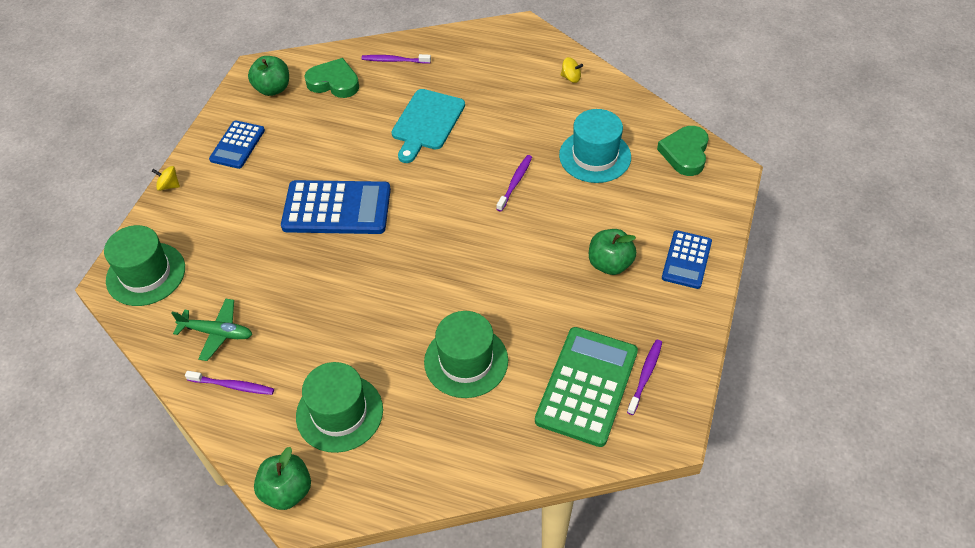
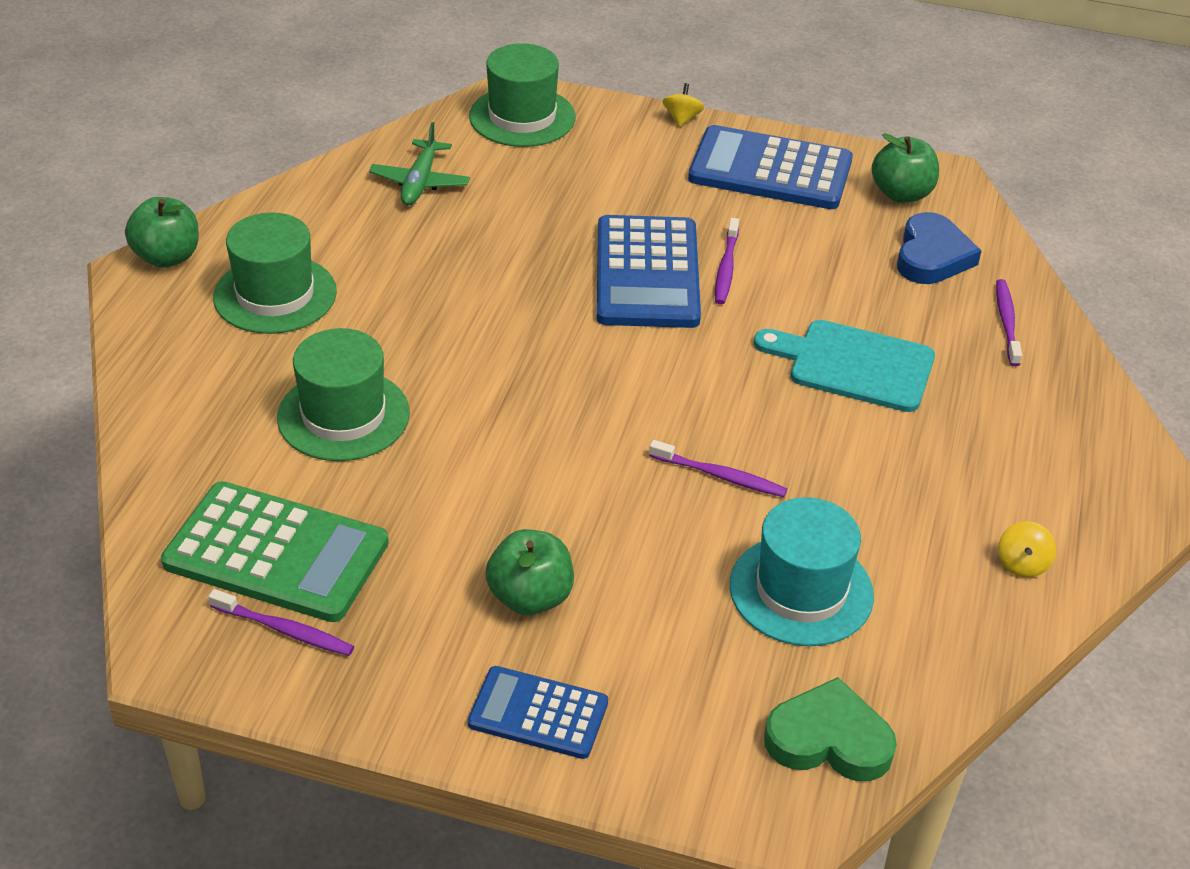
camera: 85 degrees right, 10 degrees down
purple toothbrush [185,371,274,395] -> purple toothbrush moved to [715,218,739,304]
blue calculator [209,120,265,169] -> blue calculator [688,125,853,209], size x1.70
green heart [304,58,359,98] -> blue heart [897,212,981,284]

